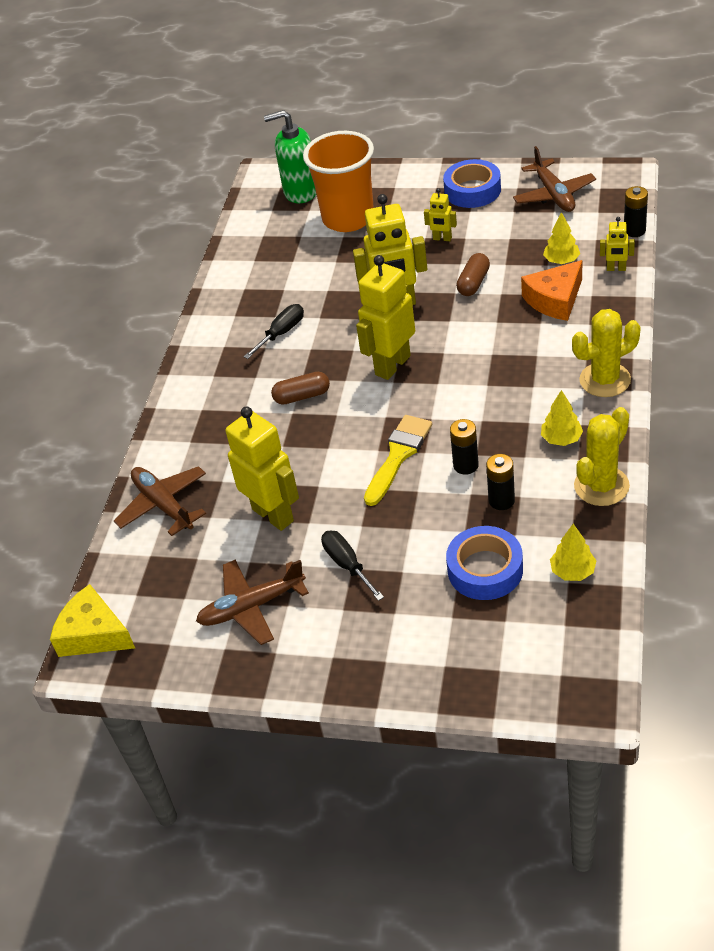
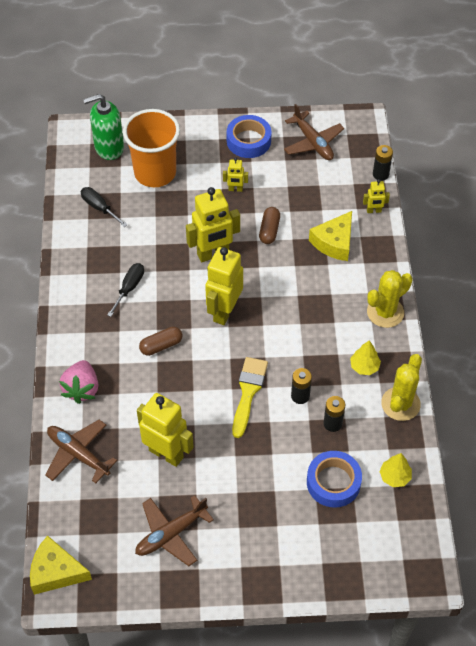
camera: 20 degrees left, 10 degrees up
black screwdriver [321,531,384,601] -> black screwdriver moved to [81,187,128,227]
orange cheese [521,260,582,321] -> yellow cheese [309,211,352,261]
yellow tree [543,212,580,264] -> none
none -> pink strawberry [59,360,98,404]

